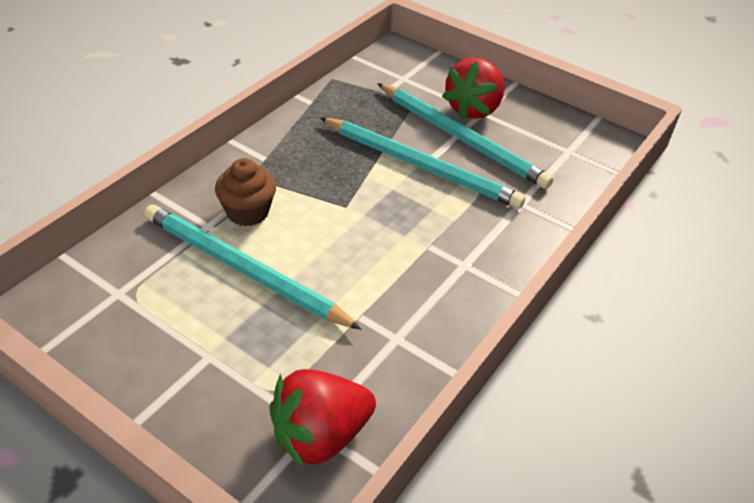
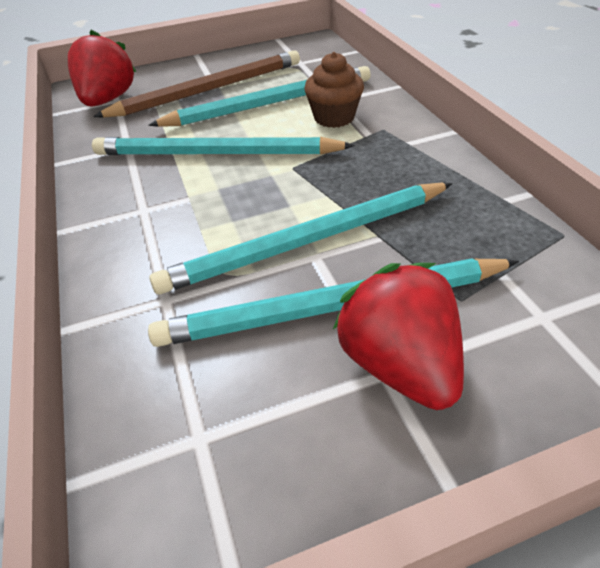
camera: 130 degrees right, 0 degrees up
none -> turquoise pencil [92,137,355,155]
none -> brown pencil [93,50,300,118]

